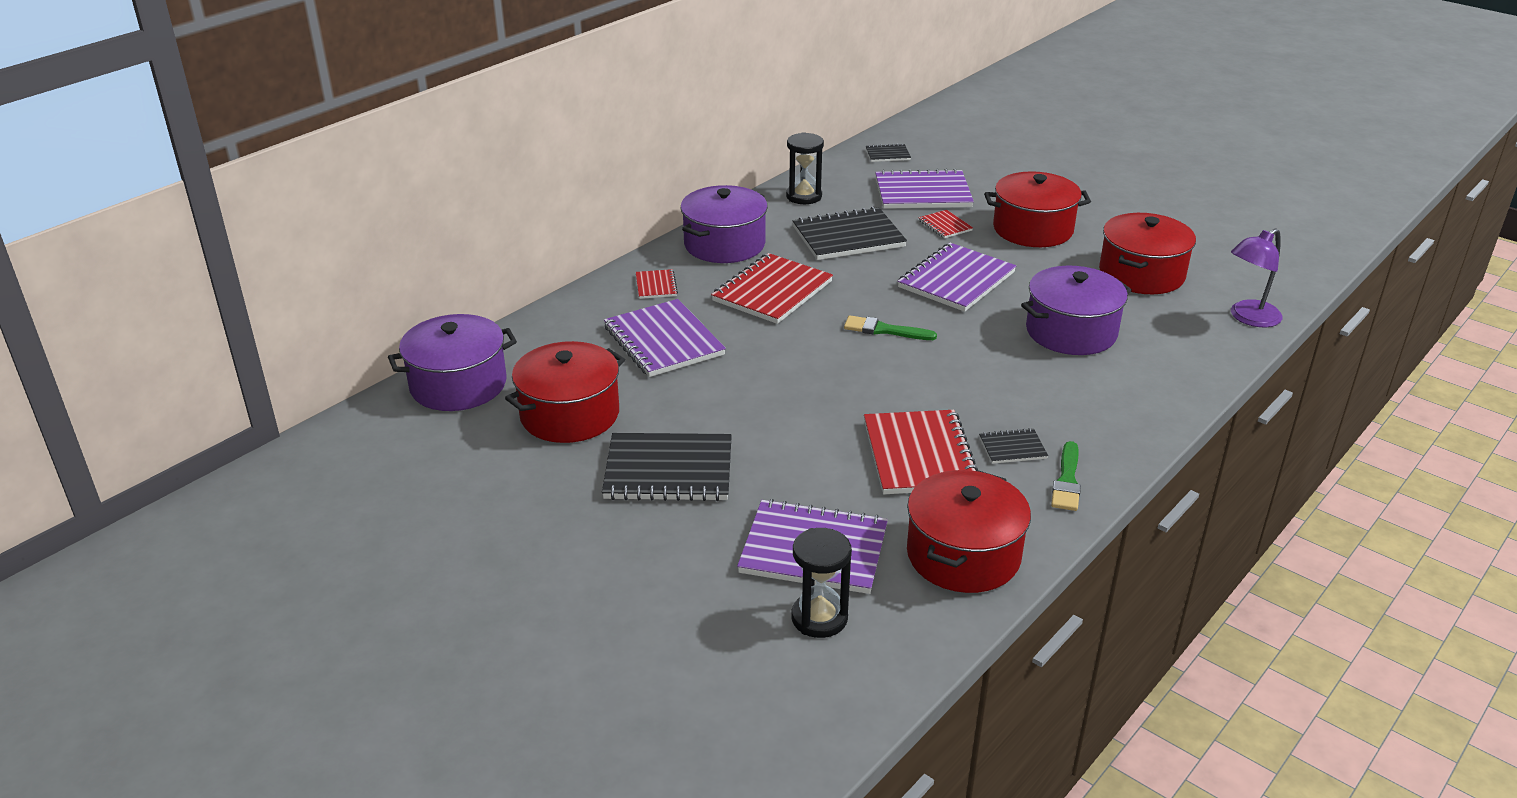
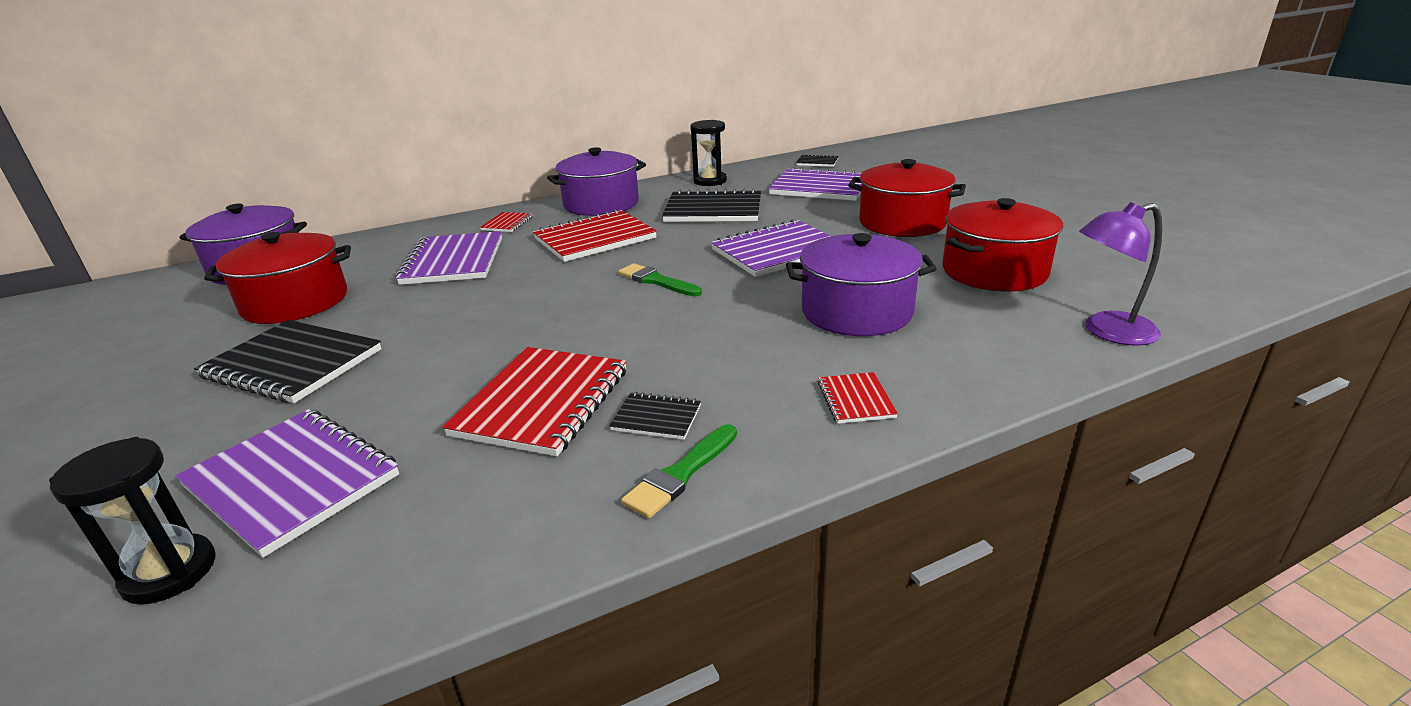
camera: 25 degrees right, 5 degrees down
red pot [907,470,1031,593] -> none
red notebook [919,210,973,238] -> red notebook moved to [818,372,898,424]

